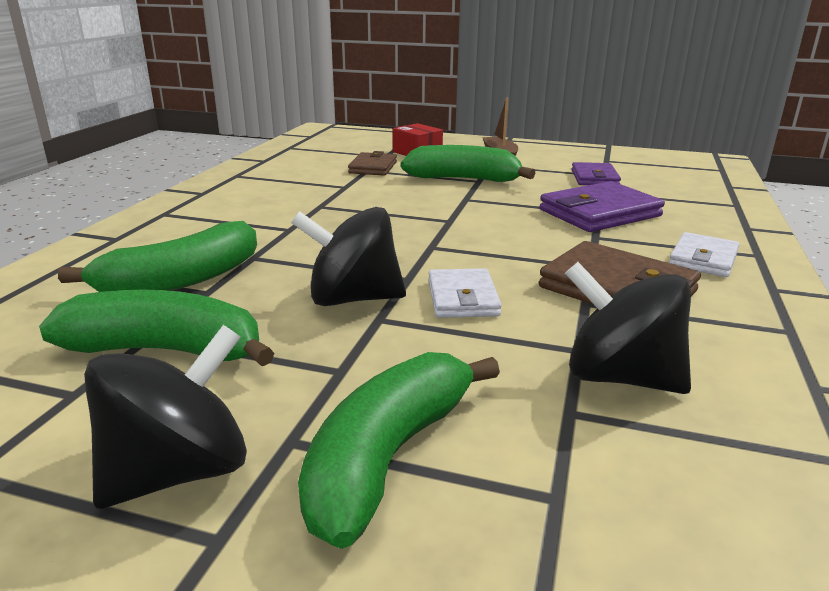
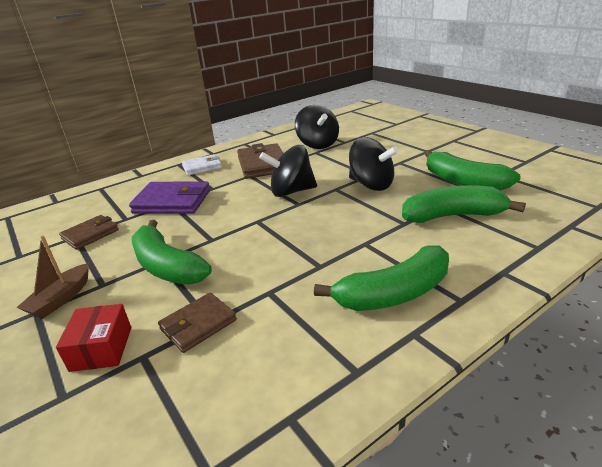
camera: 140 degrees left, 5 degrees up
black spinning top [84,325,247,509] -> black spinning top moved to [259,145,317,197]
green banana [298,352,500,549] -> green banana moved to [314,245,449,311]
white wallet [428,268,502,318] -> none
purple wallet [571,162,621,185] -> brown wallet [59,215,119,250]

